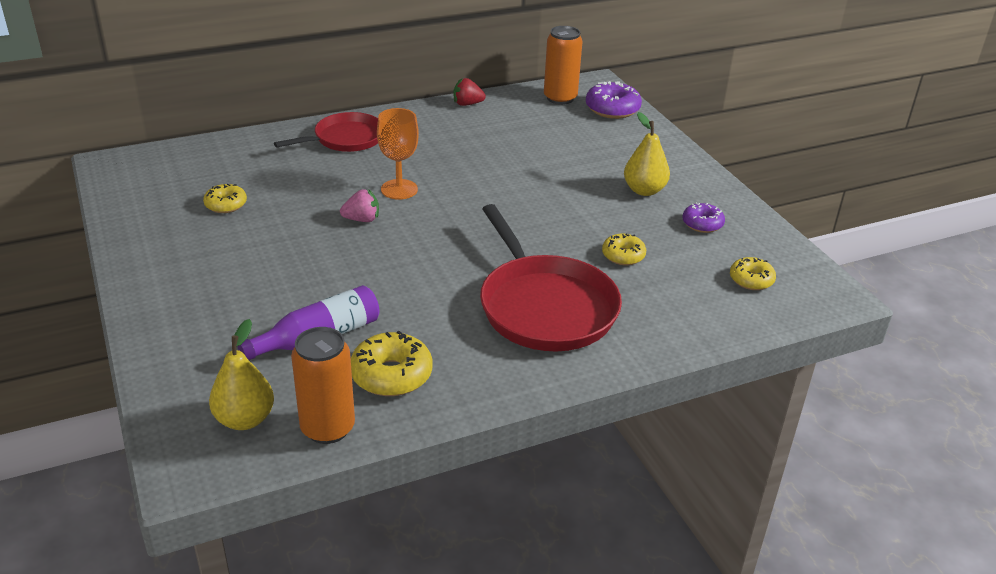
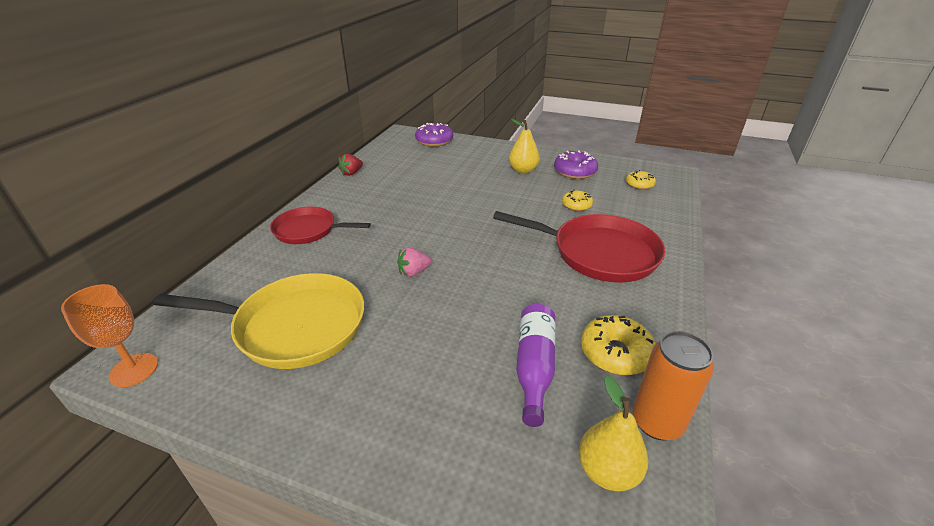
camera: 45 degrees left, 0 degrees up
yellow donut [203,184,247,213] -> yellow pan [153,273,364,369]
red pan [274,112,378,152] -> red pan turned 90 degrees counterclockwise [270,207,371,244]
pink strawberry [340,189,379,222] -> pink strawberry turned 150 degrees counterclockwise [397,247,431,277]
orange goblet [377,108,419,200] -> orange goblet moved to [61,284,158,387]
orange can [544,26,582,105] -> none
purple donut [683,202,725,233] -> purple donut [554,151,598,179], size x1.58

